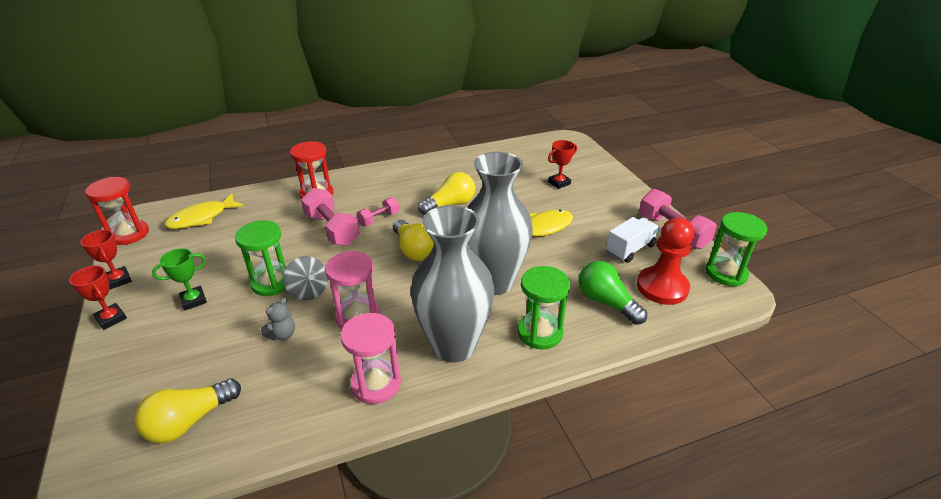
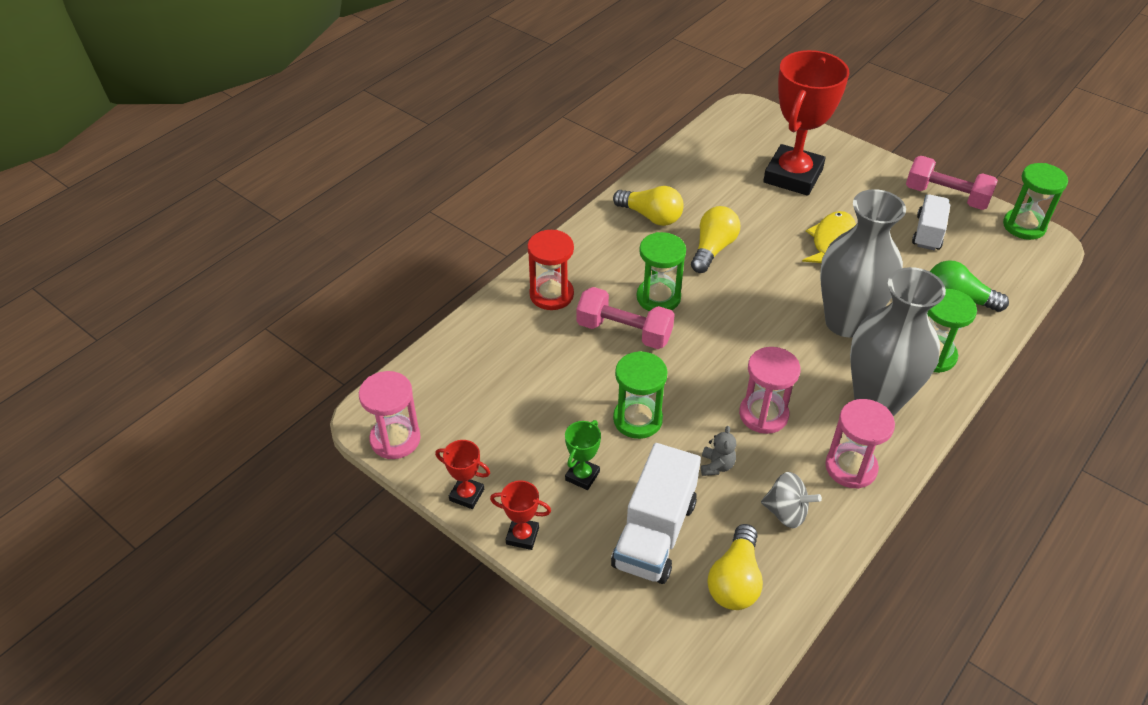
camera: 30 degrees left, 10 degrees up
red hourglass [85,177,149,245] -> pink hourglass [359,371,421,459]
yellow fish [165,194,244,229] -> none
grey spinning top [283,256,328,300] -> grey spinning top moved to [761,472,822,528]
pink dumbbell [357,197,399,226] -> green hourglass [637,232,686,311]
yellow light bulb [393,219,434,261] -> yellow light bulb moved to [613,186,684,226]
red trophy [548,140,577,189] -> red trophy [763,50,849,196], size x2.38
red pawn [637,217,695,305] -> none
none -> white truck [611,443,701,584]

